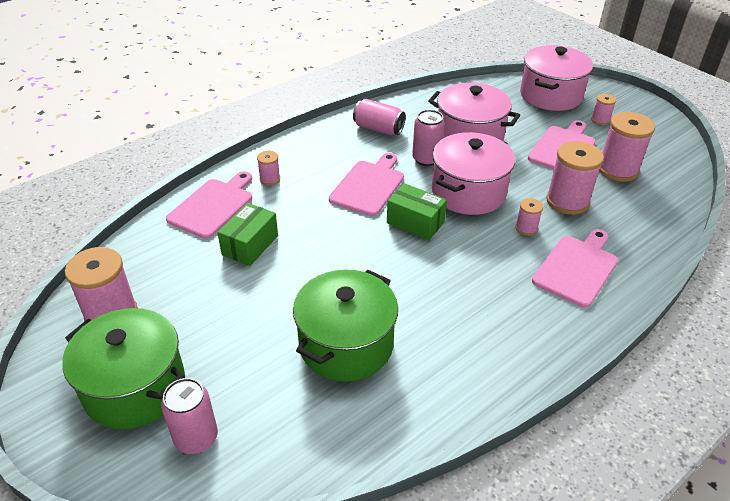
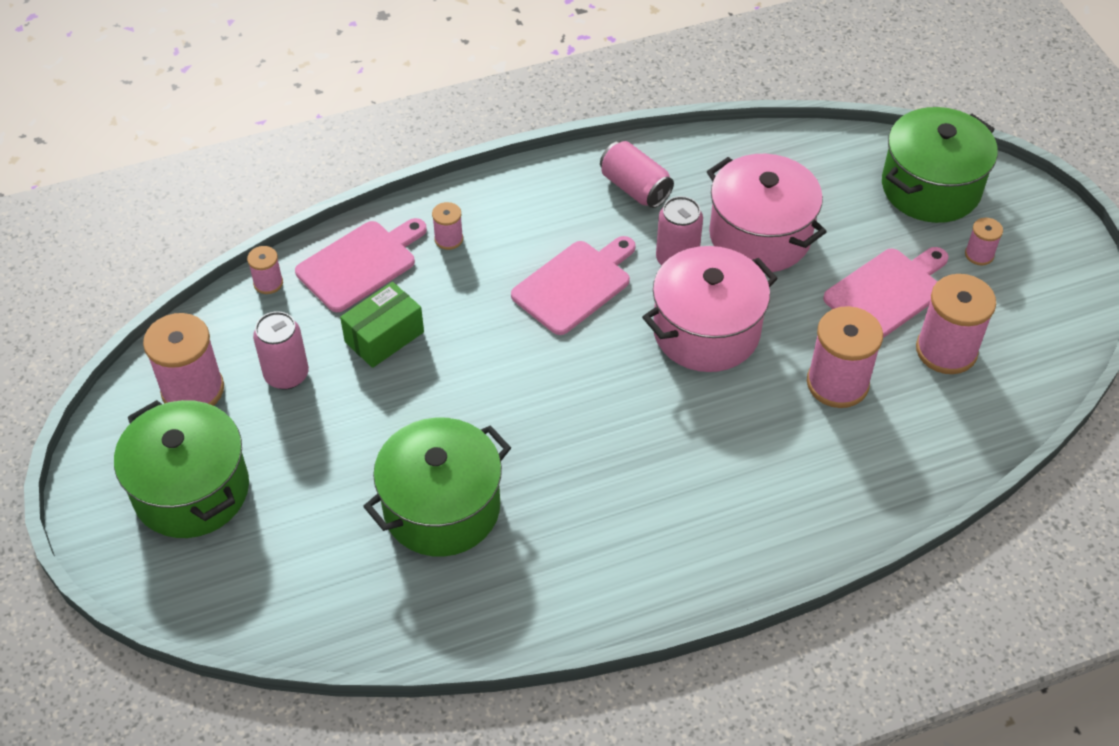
camera: 20 degrees right, 10 degrees up
pink can [161,378,218,454] -> pink can moved to [253,311,309,390]
green box [387,183,447,240] -> none
pink spool [515,198,543,236] -> pink spool moved to [247,246,283,294]
pink pot [520,45,593,111] -> green pot [882,107,998,223]
pink cutting board [532,229,618,308] -> none

